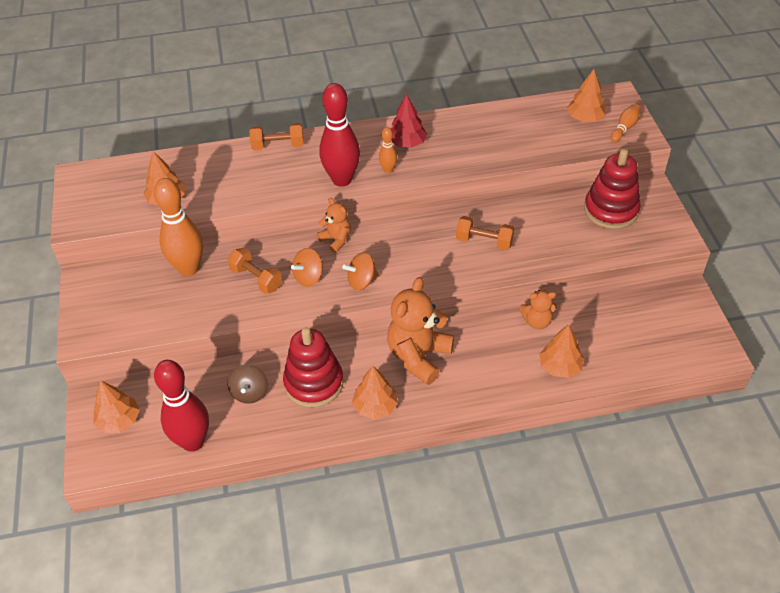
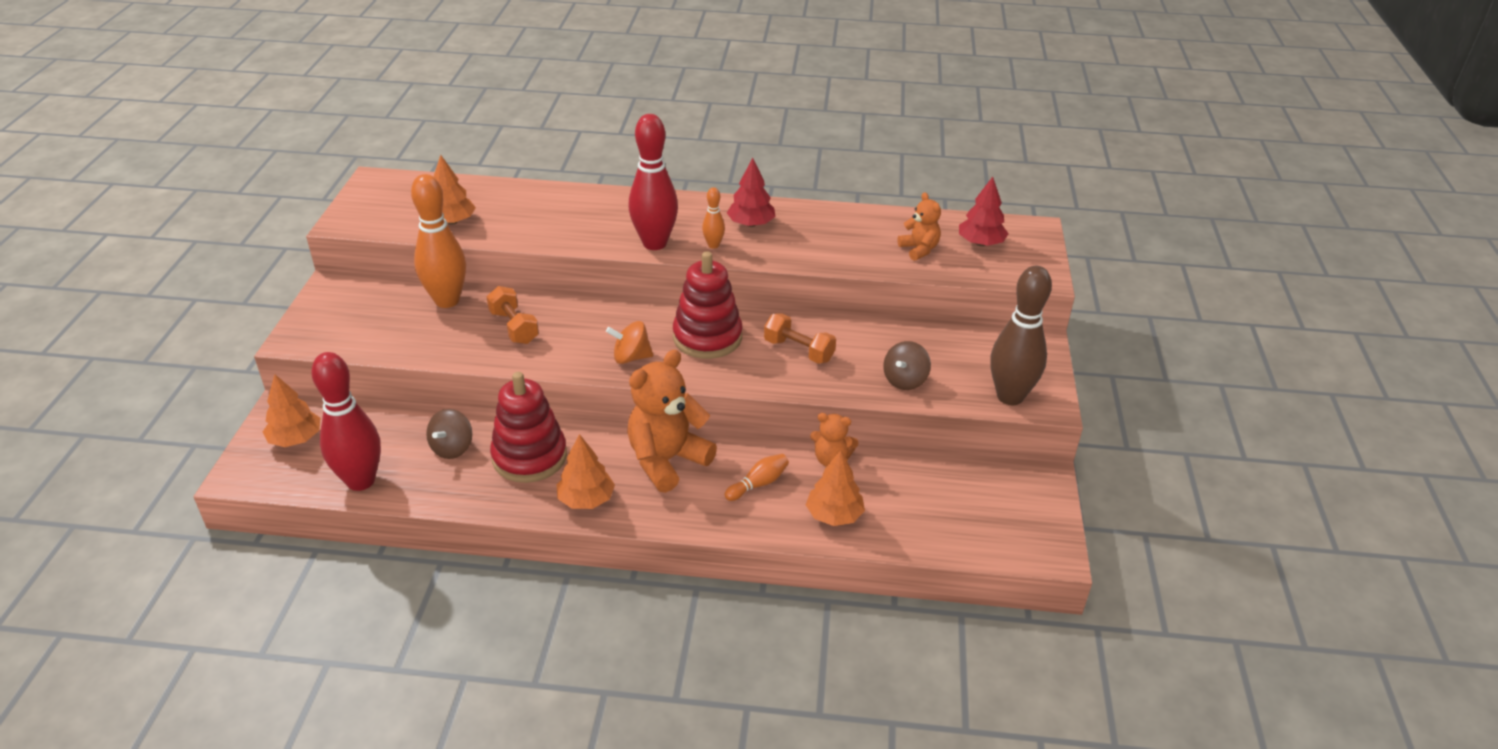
camera: 15 degrees right, 10 degrees down
orange dumbbell [249,123,304,150] -> none
orange spinning top [291,248,323,287] -> none
orange teddy bear [317,198,351,253] -> orange teddy bear moved to [898,192,941,261]
orange tree [567,69,606,122] -> red tree [959,177,1009,246]
red stacking toy [584,149,641,229] -> red stacking toy moved to [673,251,743,359]
orange bowling pin [611,104,641,142] -> orange bowling pin moved to [725,454,789,501]
none -> brown spinning top [883,341,931,390]
none -> brown bowling pin [990,266,1052,405]

